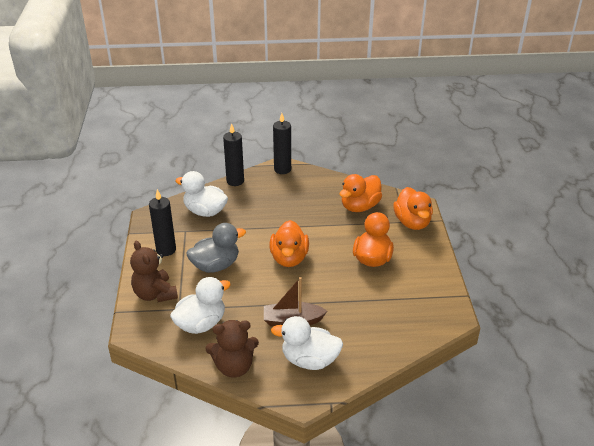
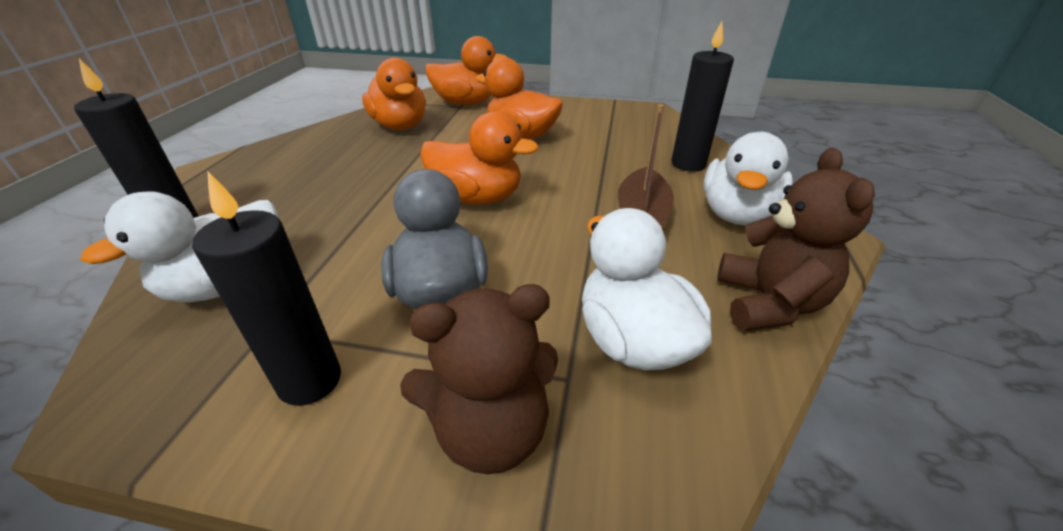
camera: 75 degrees left, 0 degrees up
black candle [273,113,291,174] -> black candle moved to [671,21,734,172]

